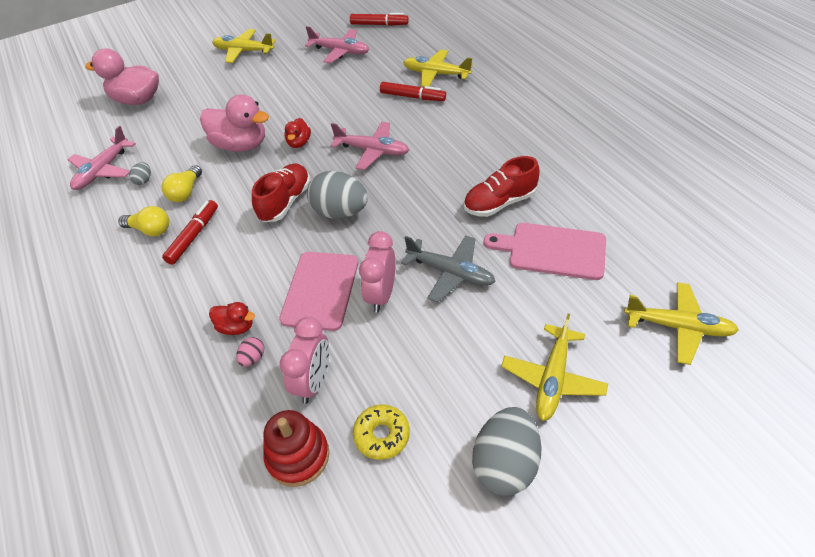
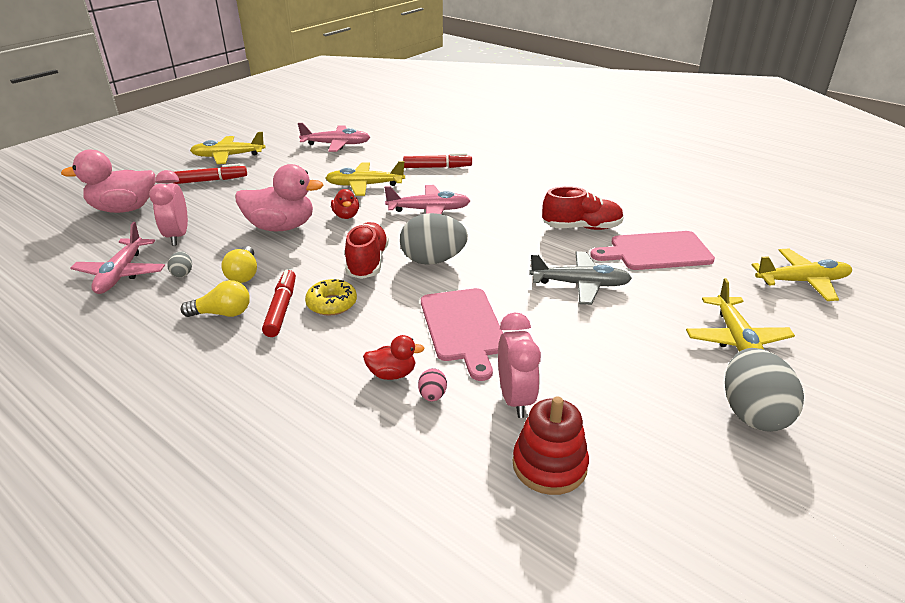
camera: 25 degrees left, 15 degrees down
red marker [350,13,409,26] -> red marker moved to [174,164,247,184]
yellow donut [353,404,410,460] -> yellow donut moved to [305,279,357,316]
pink clock [359,231,396,313] -> pink clock moved to [149,170,188,246]
yellow plane [403,50,473,87] -> yellow plane moved to [326,161,405,196]
red shoe [464,156,540,217] -> red shoe turned 135 degrees counterclockwise [542,186,624,230]

